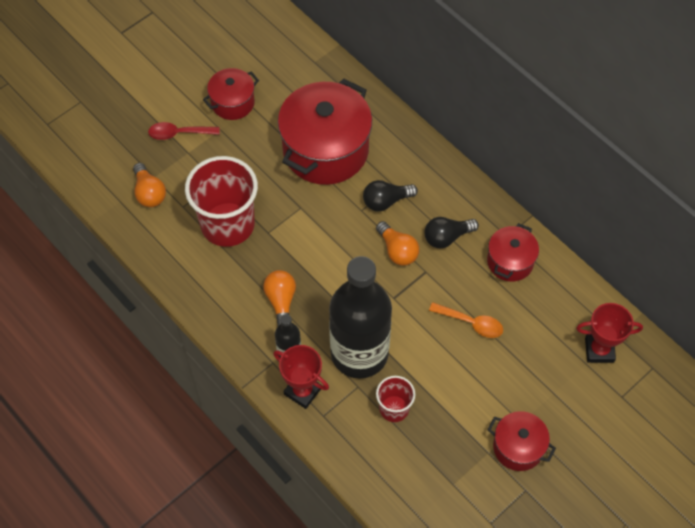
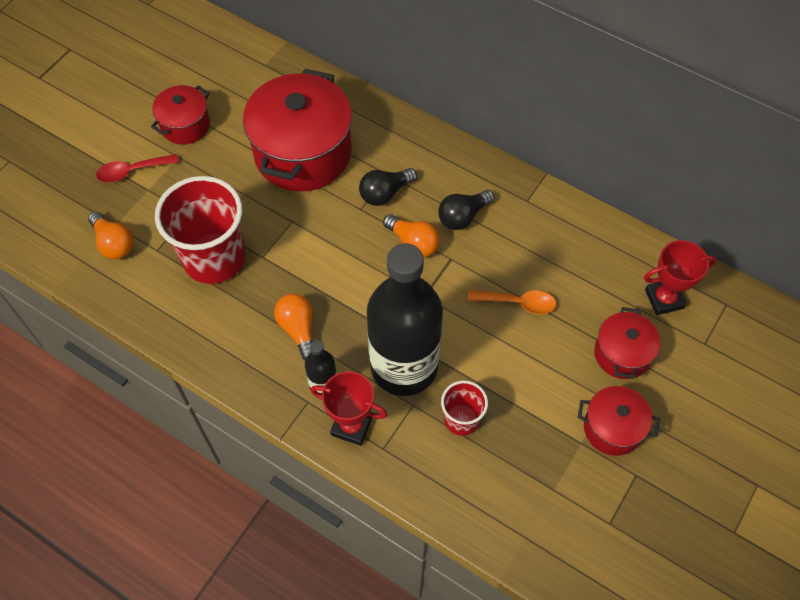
camera: 15 degrees left, 0 degrees up
red pot [487,223,539,282] -> red pot moved to [594,307,660,379]

